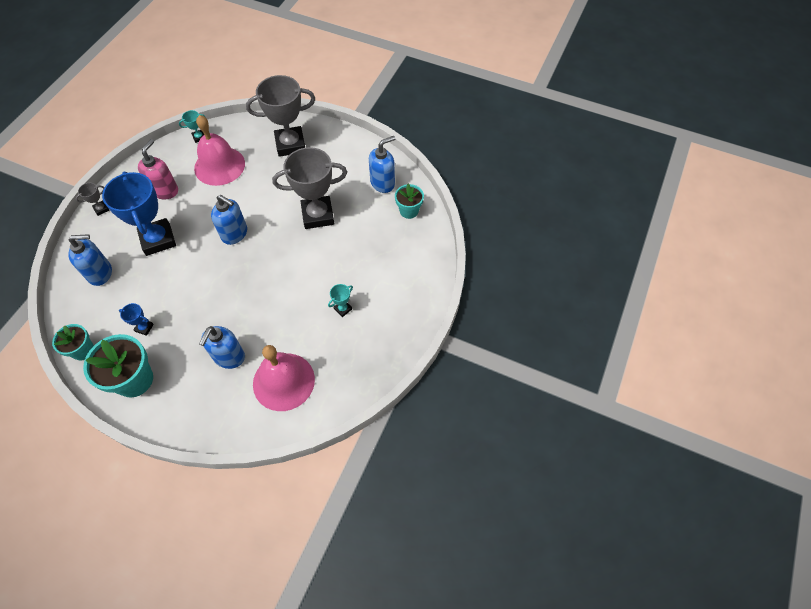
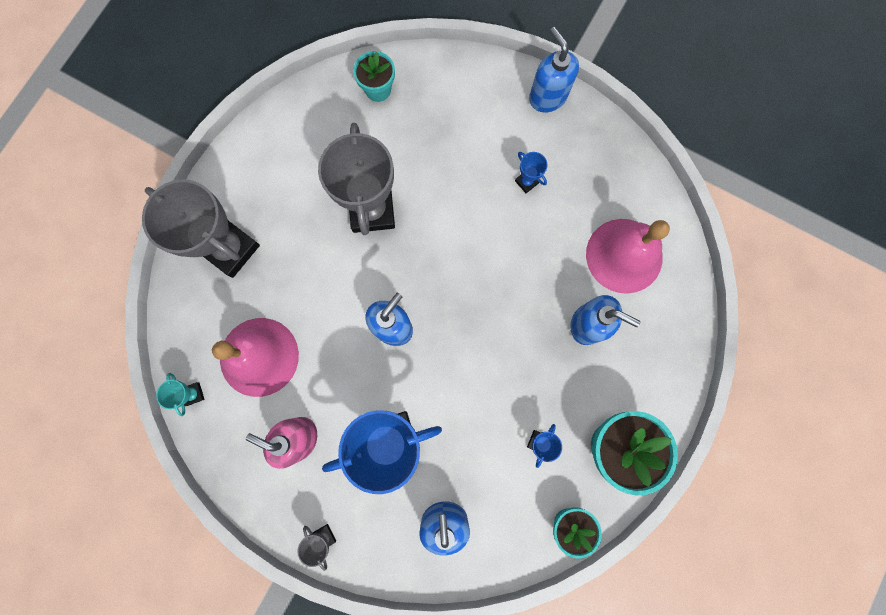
camera: 85 degrees left, 20 degrees up
grey trophy [246,75,315,157] -> grey trophy turned 45 degrees counterclockwise [142,179,260,278]
turquoise trophy [328,284,353,317] -> blue trophy [515,152,548,193]
blue soap dispenser [369,136,395,193] -> blue soap dispenser moved to [529,27,579,113]

